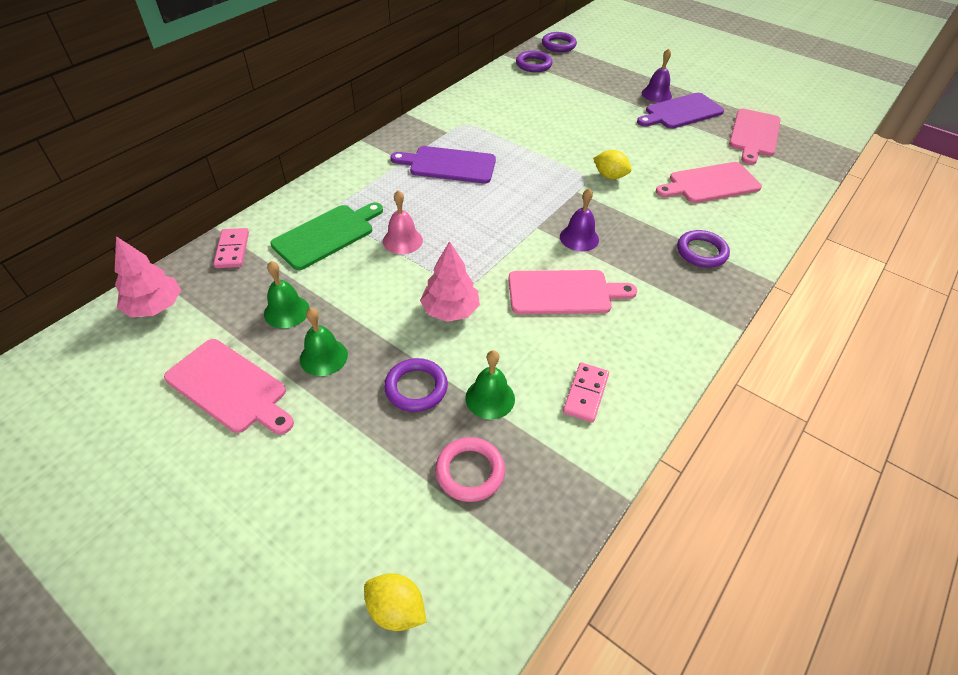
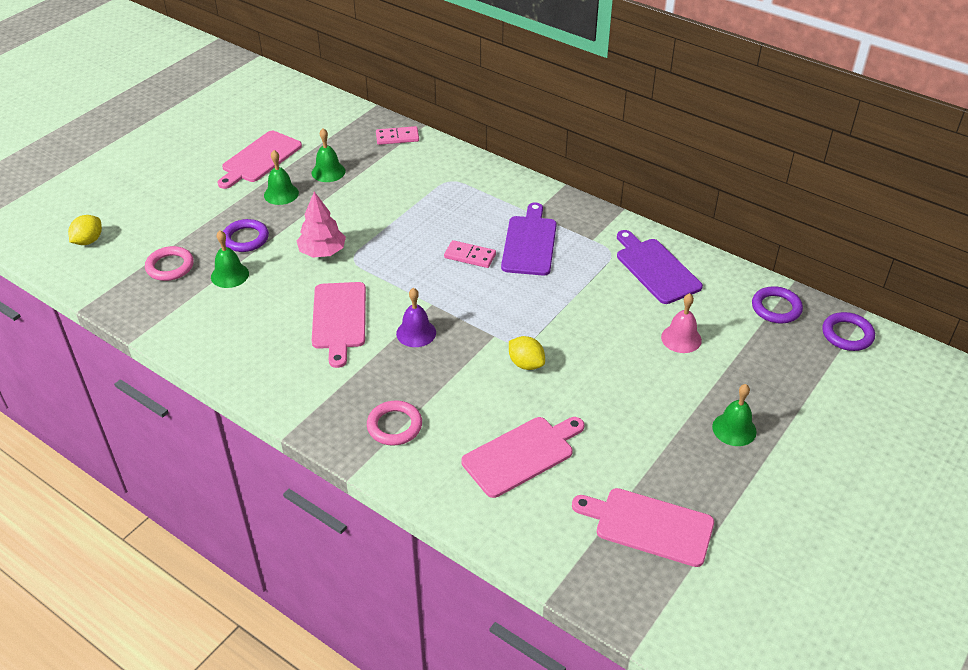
camera: 90 degrees right, 5 degrees down
pink tree [115,236,181,317] -> none
green cutting board [270,202,383,270] -> none
pink bell [383,190,423,254] -> pink bell moved to [661,293,702,353]
pink domino [563,363,609,423] -> pink domino moved to [444,240,496,268]
yellow lemon [593,150,632,179] -> yellow lemon turned 75 degrees counterclockwise [509,336,545,370]
purple cutting board [637,93,724,129] -> purple cutting board moved to [617,230,703,304]
purple bell [642,49,672,102] -> green bell [712,384,757,446]
pink cutting board [656,162,762,203] -> pink cutting board turned 75 degrees clockwise [461,417,585,498]
purple ring [677,230,730,268] -> pink ring [367,400,422,446]

